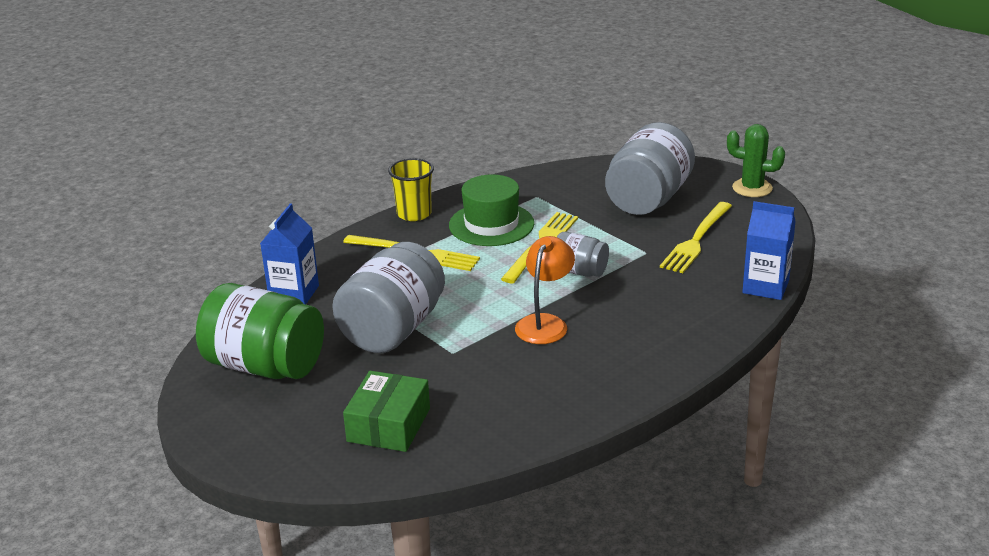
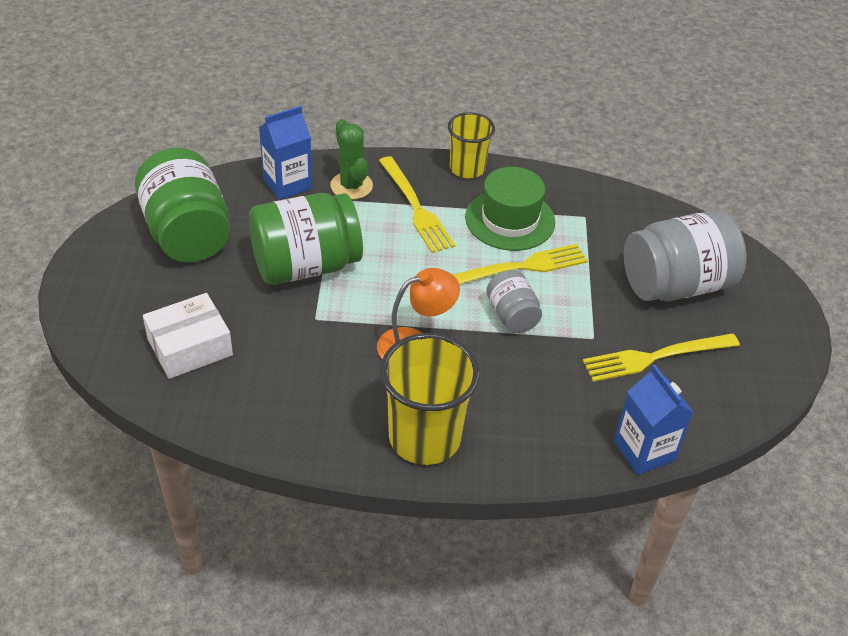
camera: 40 degrees right, 15 degrees up
grey jar [332,242,445,353] -> green jar [249,193,363,285]
green box [343,371,430,452] -> white box [143,293,233,379]
green cactus [727,124,785,197] -> green cactus moved to [330,119,373,200]
none -> yellow cup [380,333,480,465]

